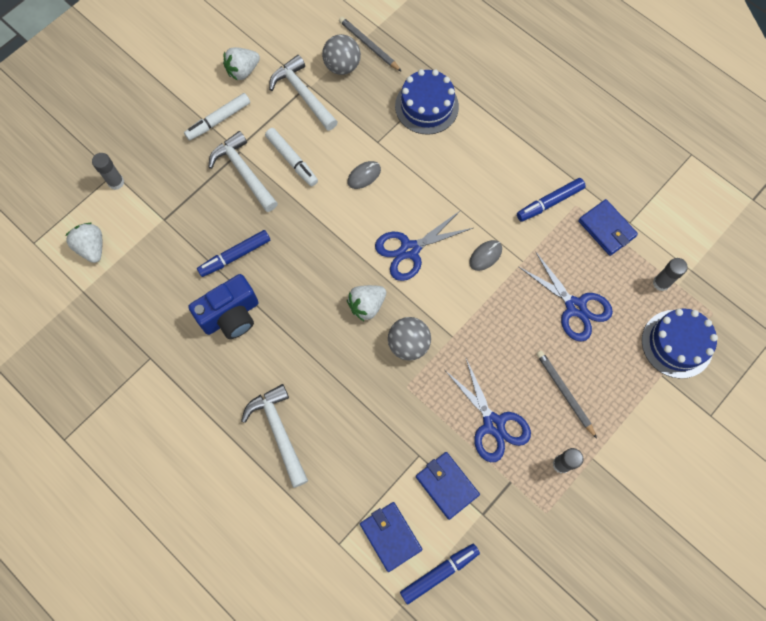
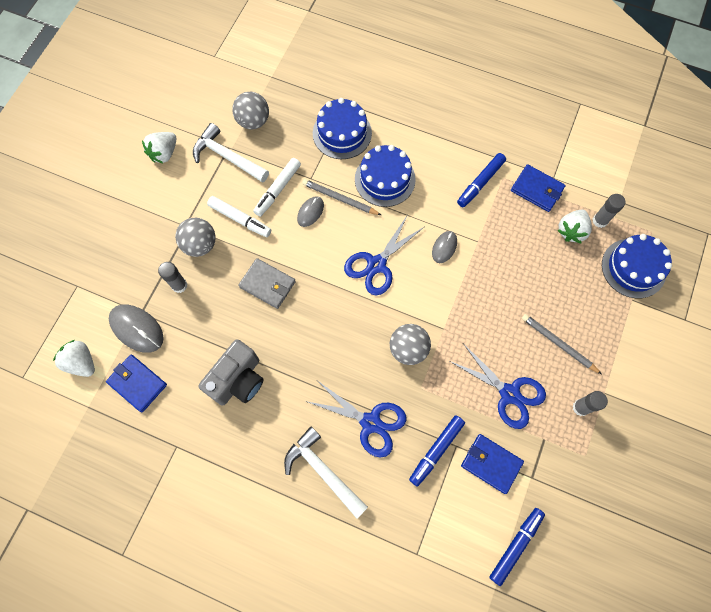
camera: 20 degrees left, 0 degrees up
grey glue stick [92,153,124,190] -> grey glue stick moved to [158,262,187,293]
white marker [184,93,250,141] -> white marker moved to [253,158,301,217]
blue camera [188,274,258,339] -> grey camera [198,339,263,406]
blue marker [197,230,270,277] -> blue marker moved to [409,415,465,487]
white hammer [208,131,278,212] -> grey ball [175,218,216,257]
grey pencil [339,17,402,72] -> grey pencil moved to [302,179,381,215]
white strawberry [347,285,386,322] -> white strawberry moved to [557,210,592,243]
blue wallet [360,502,422,572] -> blue wallet moved to [106,355,167,412]
blue scissors [519,251,613,342] -> blue scissors moved to [305,381,406,458]
none -> grey mouse [109,304,164,353]
none -> grey wallet [238,258,296,309]
none -> blue cake [355,145,416,207]

